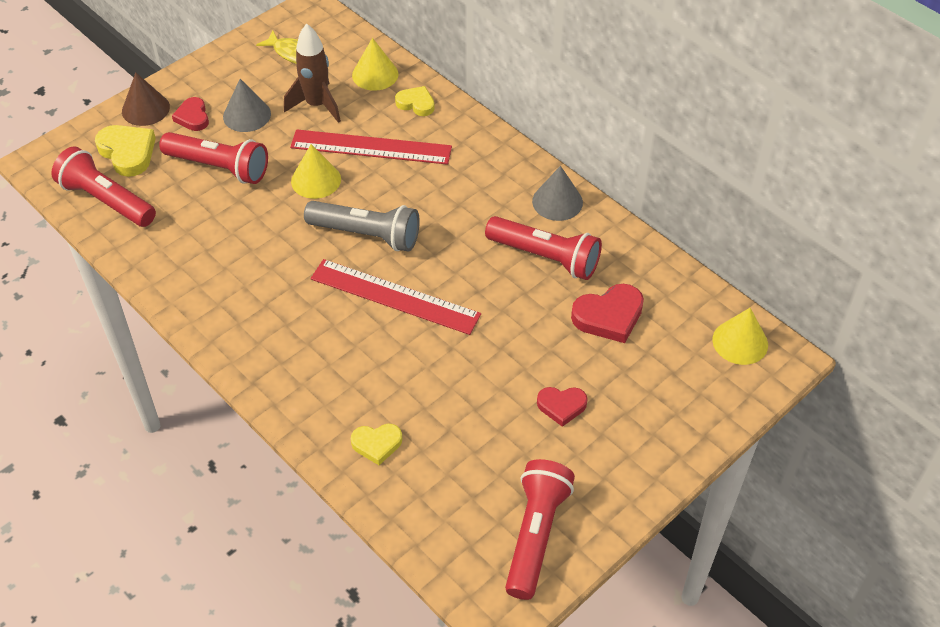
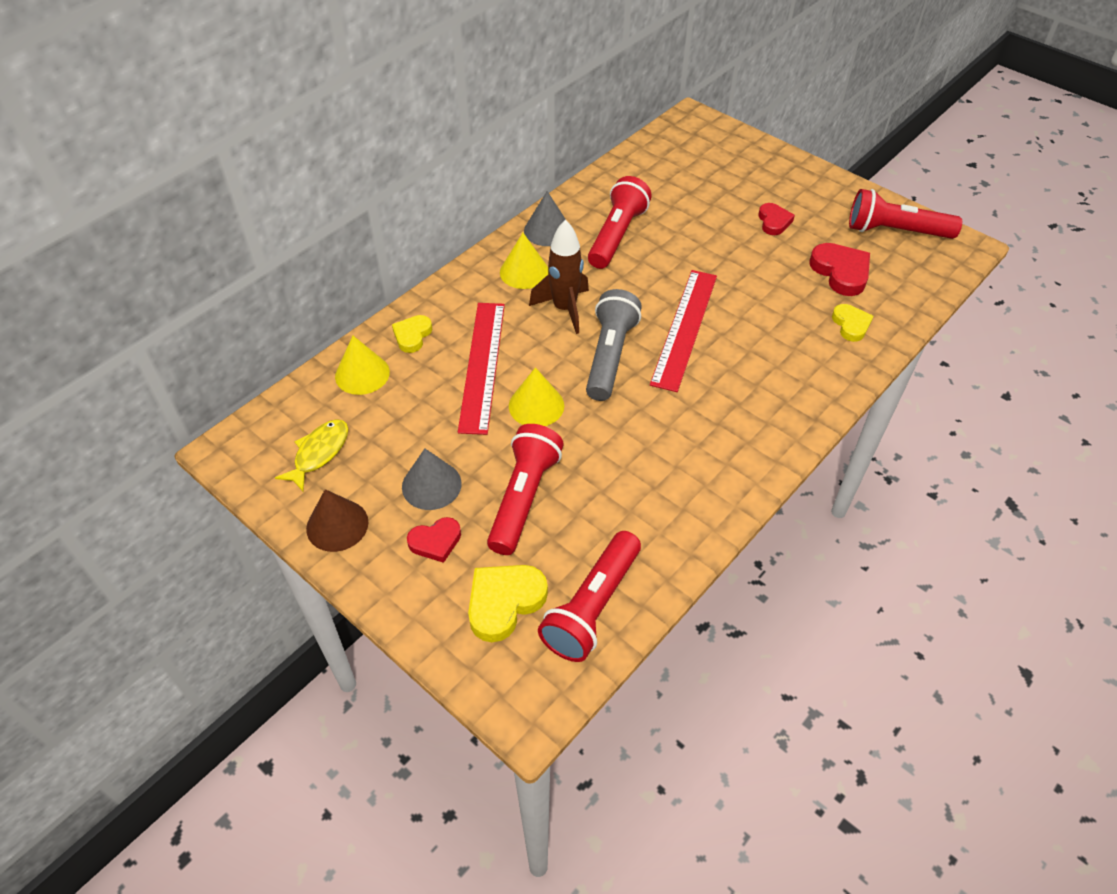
camera: 95 degrees left, 0 degrees up
brown cone [122,72,170,126] -> brown cone moved to [306,489,368,552]
brown rocket [284,24,341,123] -> brown rocket moved to [529,220,589,334]
red heart [571,284,644,343] -> red heart moved to [810,243,870,296]
yellow cone [712,308,768,365] -> yellow cone moved to [500,233,548,289]

